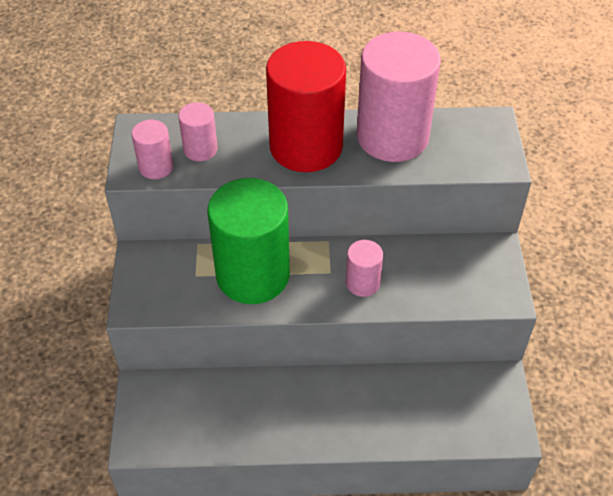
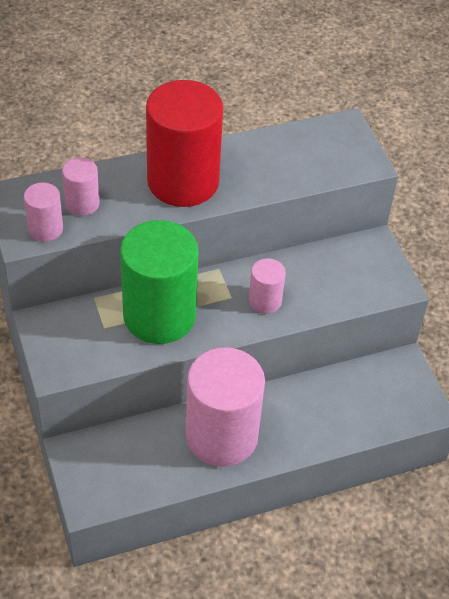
camera: 20 degrees left, 0 degrees up
pink cylinder [357,32,441,162] -> pink cylinder moved to [186,347,265,467]

